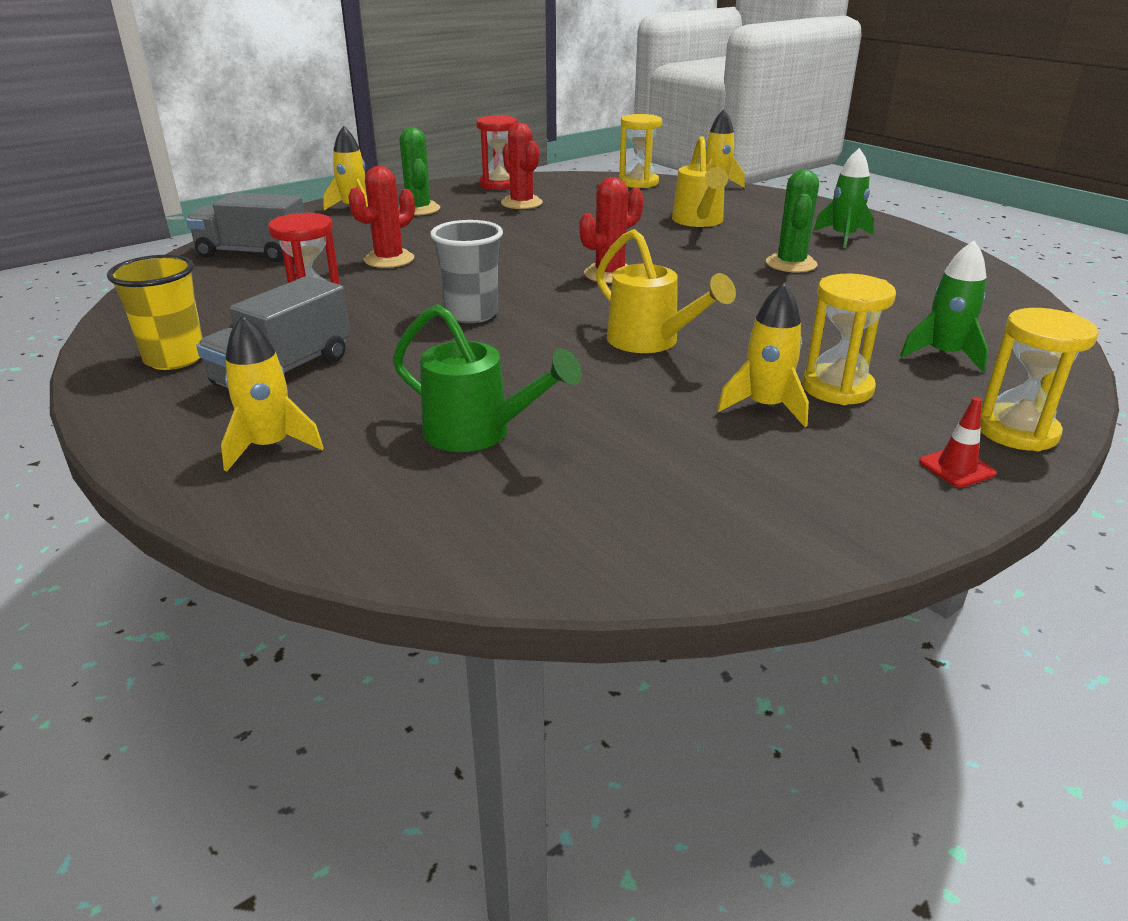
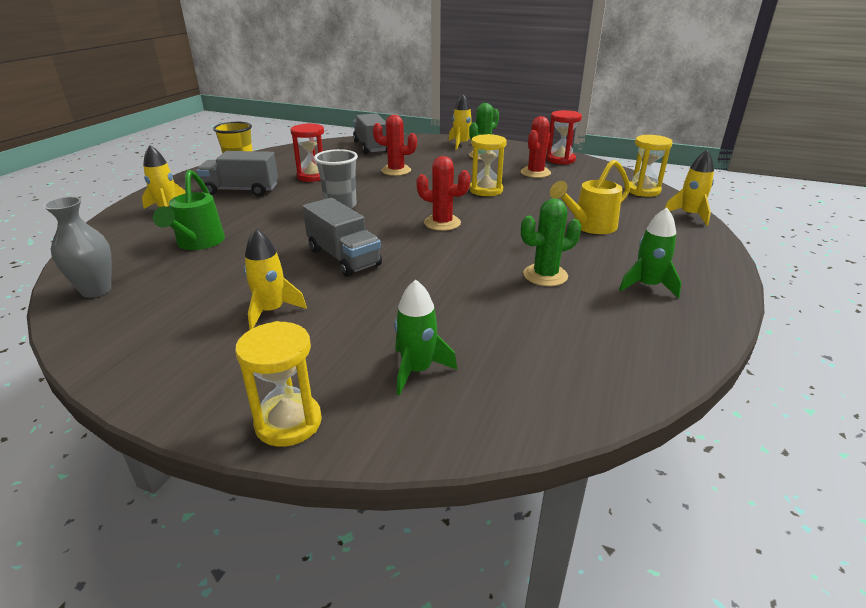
camera: 60 degrees right, 0 degrees up
yellow watering can [596,229,736,353] -> grey truck [303,198,382,277]
yellow hourglass [802,274,896,405] -> yellow hourglass moved to [470,134,507,196]
red traffic cone [919,397,996,488] -> none
none -> grey vase [43,197,112,298]

